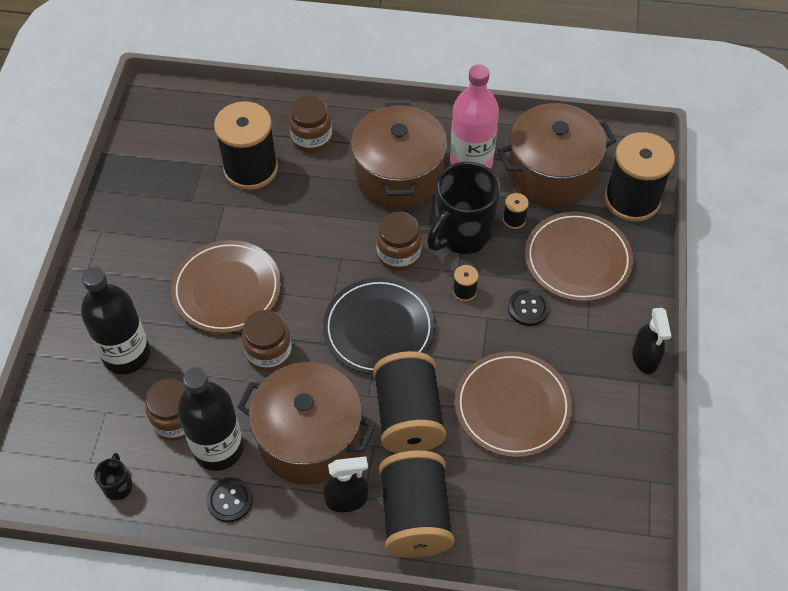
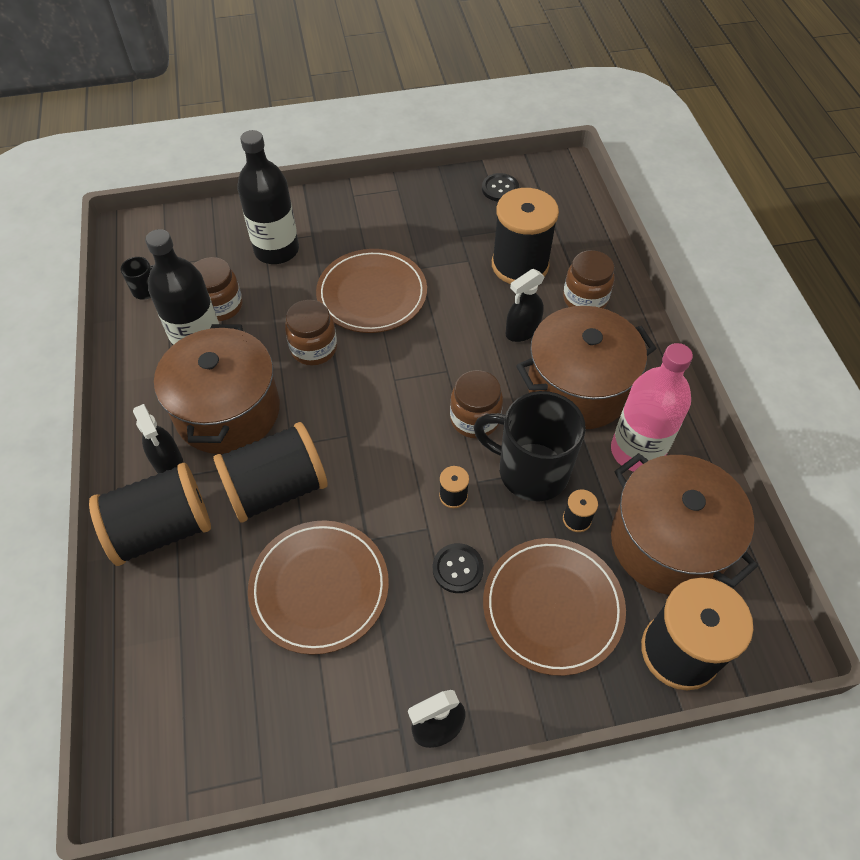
camera: 70 degrees right, 0 degrees up
black button [206,477,253,522] -> black button moved to [482,173,519,202]
black plate [323,278,435,375] -> none
none -> black spray bottle [506,269,545,342]

